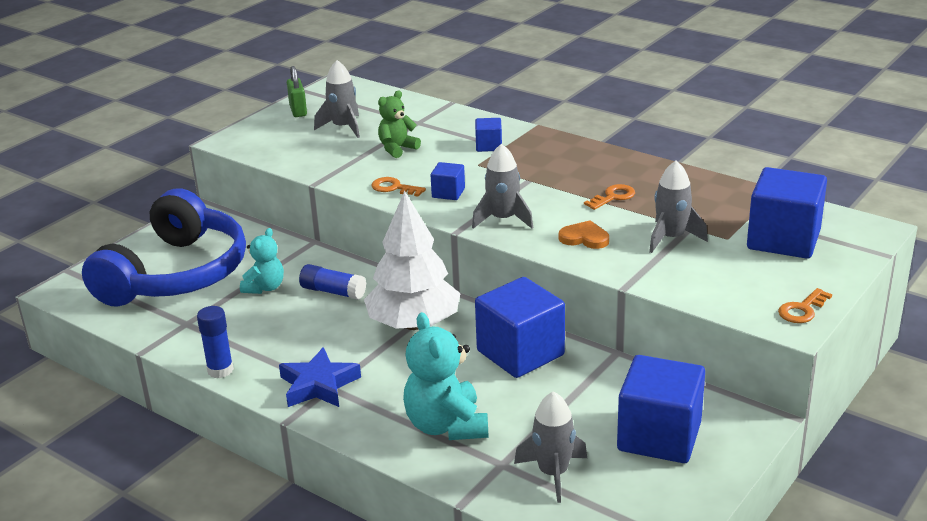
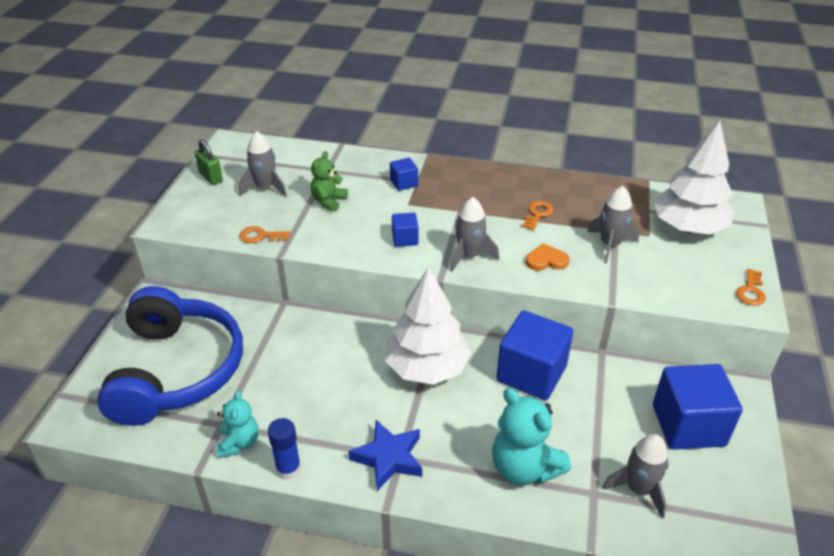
camera: 25 degrees left, 10 degrees up
turquoise teddy bear [240,228,284,294] -> turquoise teddy bear moved to [217,390,258,458]
blue glue stick [299,264,366,300] -> none
orange key [372,177,426,197] -> orange key moved to [240,226,290,243]
blue cube [747,167,827,259] -> white tree [653,120,734,234]

